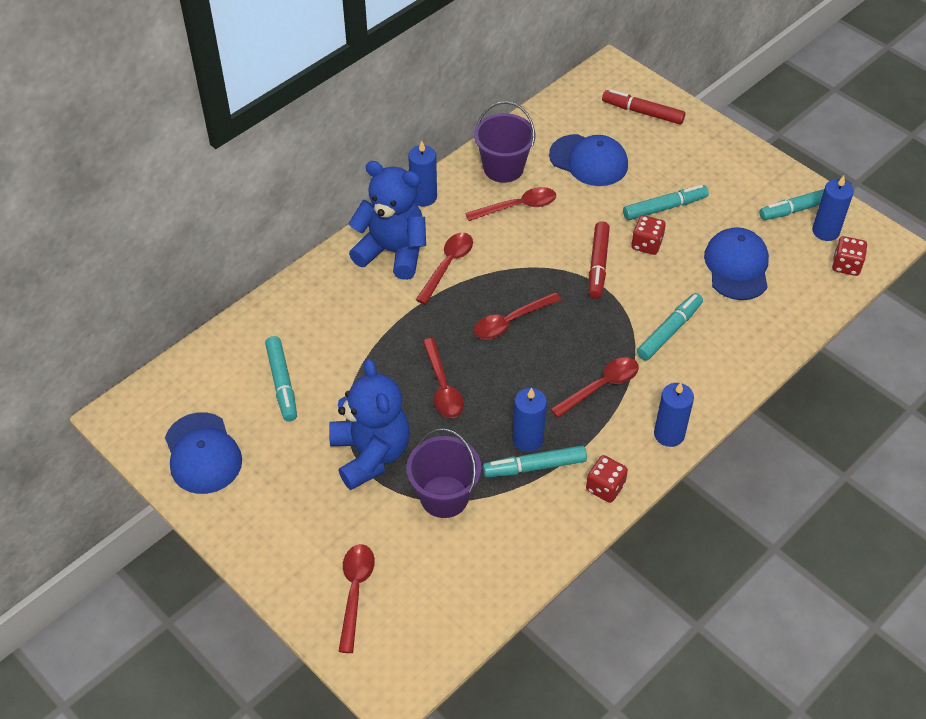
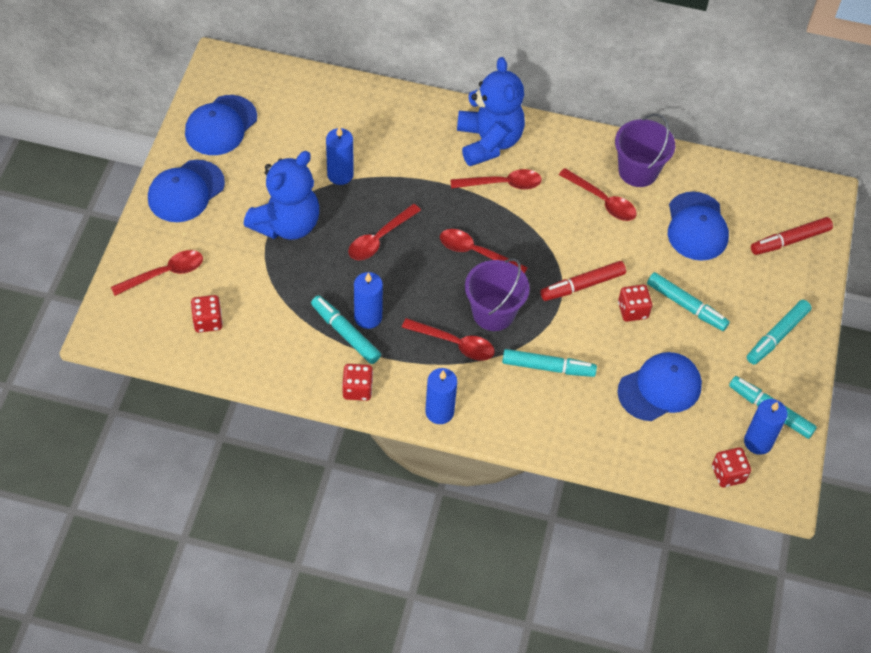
camera: 55 degrees right, 5 degrees up
turquoise marker [265,336,297,422] -> turquoise marker moved to [747,300,812,365]
purple bucket [406,428,481,518] -> purple bucket moved to [465,258,530,331]
blue candle [408,141,437,206] -> blue candle moved to [326,127,354,185]
red marker [602,89,685,125] -> red marker turned 105 degrees counterclockwise [751,217,833,255]
none -> blue cap [148,160,225,222]
none -> red dice [191,295,223,333]

